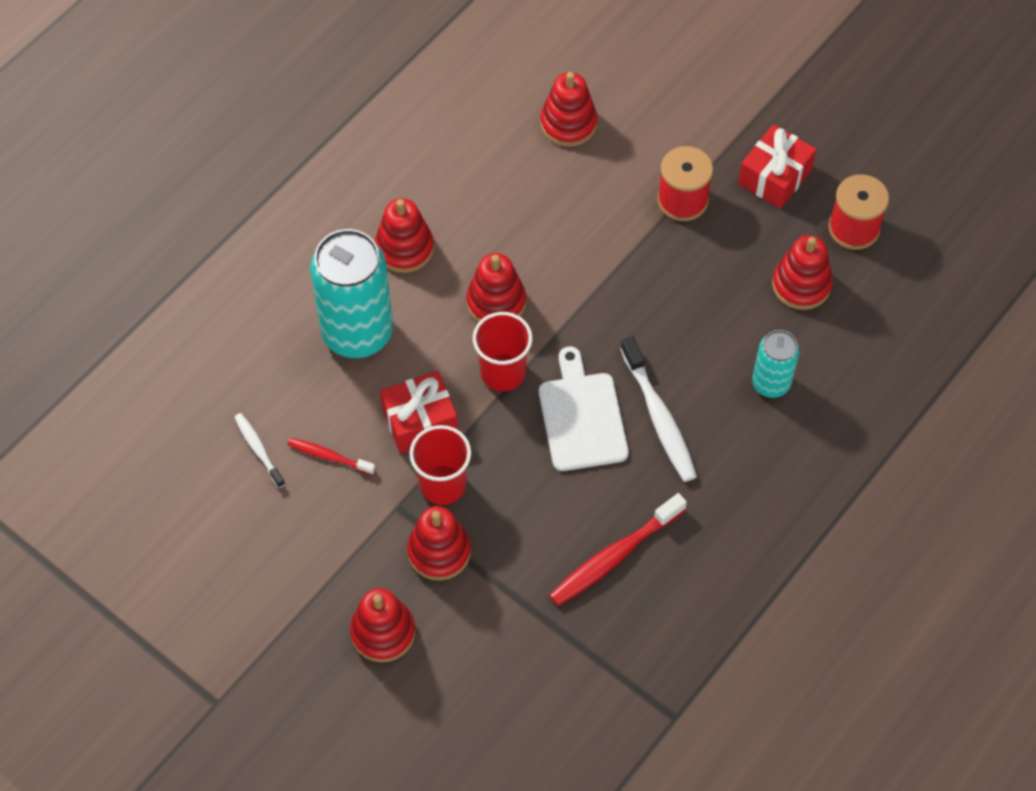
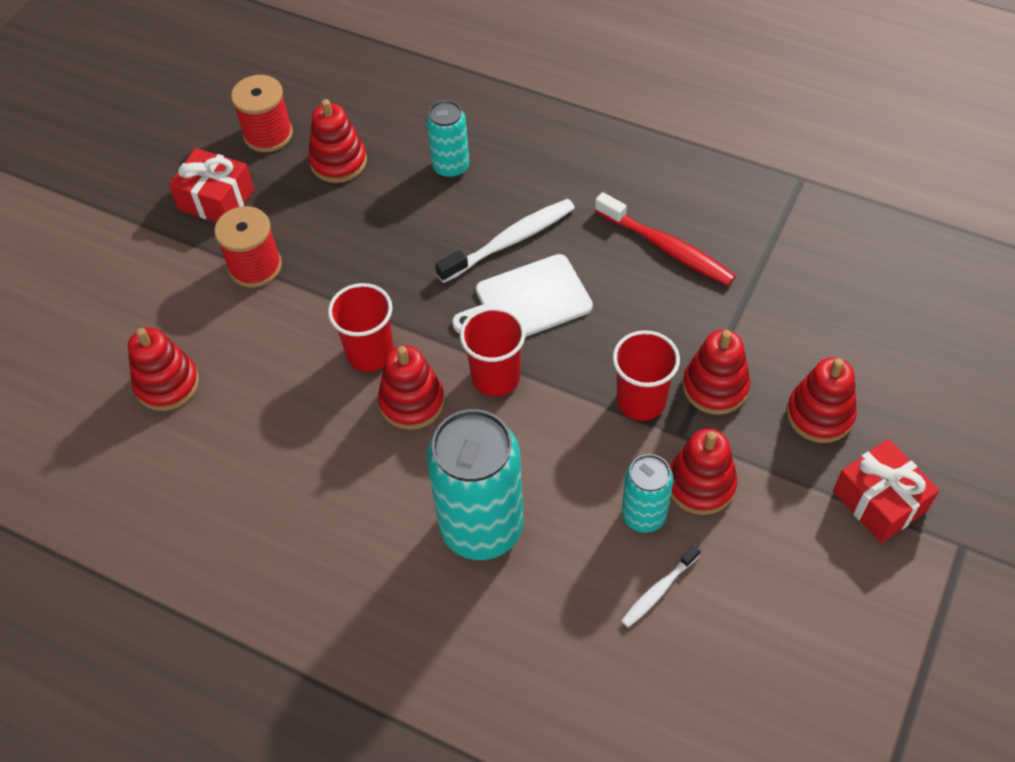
camera: 100 degrees left, 5 degrees down
red toothbrush [288,438,376,475] -> turquoise can [622,454,673,533]
red stacking toy [375,198,434,273] -> red stacking toy moved to [669,429,737,515]
red gift [380,371,458,454] -> red gift moved to [833,439,939,543]
none -> red cup [328,283,394,372]

